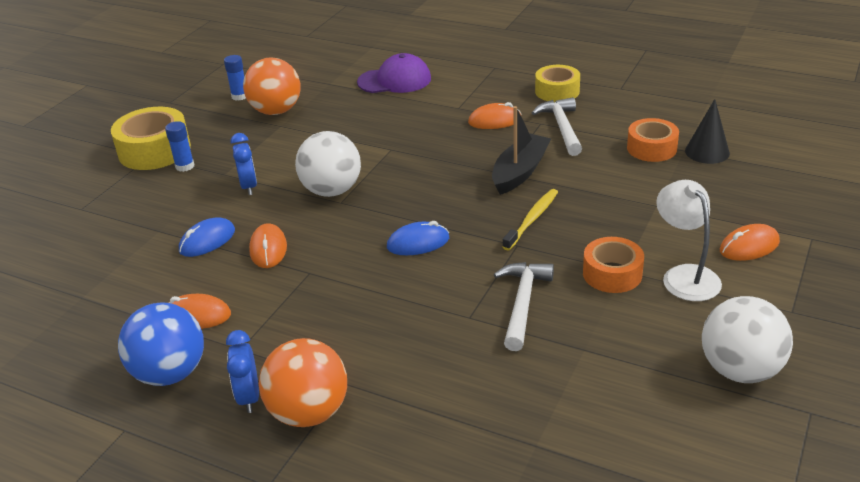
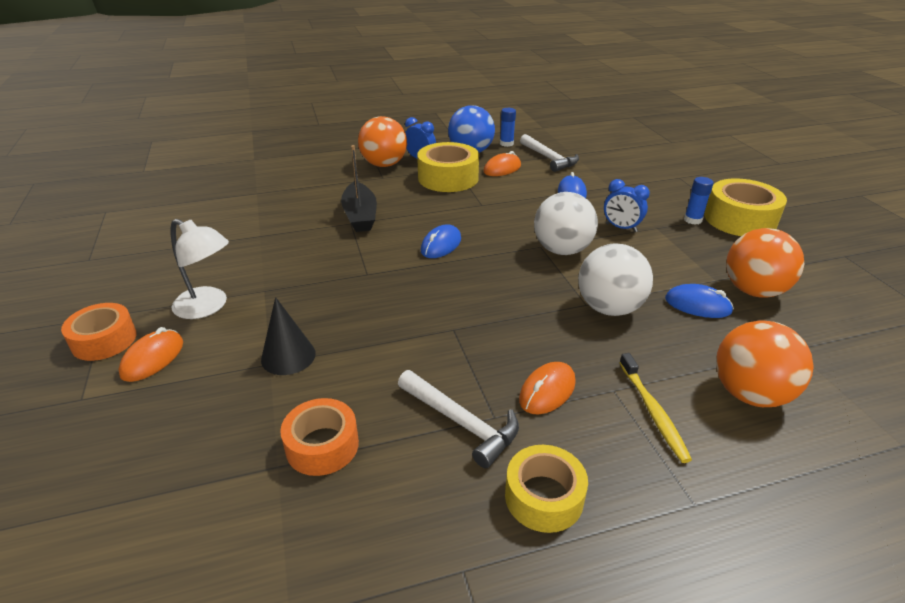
camera: 135 degrees right, 0 degrees up
blue glue stick [224,55,246,100] -> blue glue stick moved to [500,108,516,147]
orange mouse [249,223,287,268] -> none
purple cap [357,53,431,93] -> orange ball [716,321,814,407]
black boat [492,106,551,195] -> black boat moved to [341,145,377,232]
white hammer [494,262,554,351] -> white hammer moved to [520,134,579,172]
yellow toothbrush [503,189,558,250] -> yellow toothbrush moved to [620,353,692,463]
orange tape [583,237,644,293] -> orange tape moved to [61,303,137,361]
black cone [685,99,730,164] -> black cone moved to [261,297,316,375]
white ball [702,296,793,383] -> white ball moved to [578,244,653,316]
none -> yellow tape [417,142,479,192]
none -> blue mouse [665,284,734,318]

